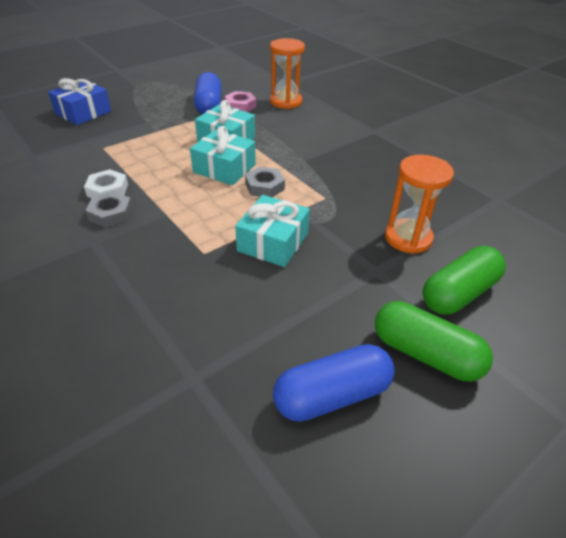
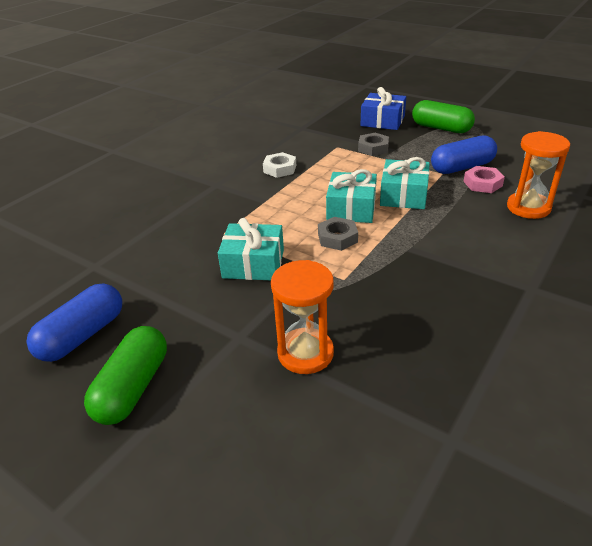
camera: 75 degrees right, 5 degrees down
grey nut [85,191,133,228] -> grey nut moved to [358,133,389,156]
blue capsule [273,344,395,422] -> blue capsule turned 75 degrees clockwise [26,283,122,362]
green capsule [423,246,506,314] -> green capsule moved to [412,100,475,133]

